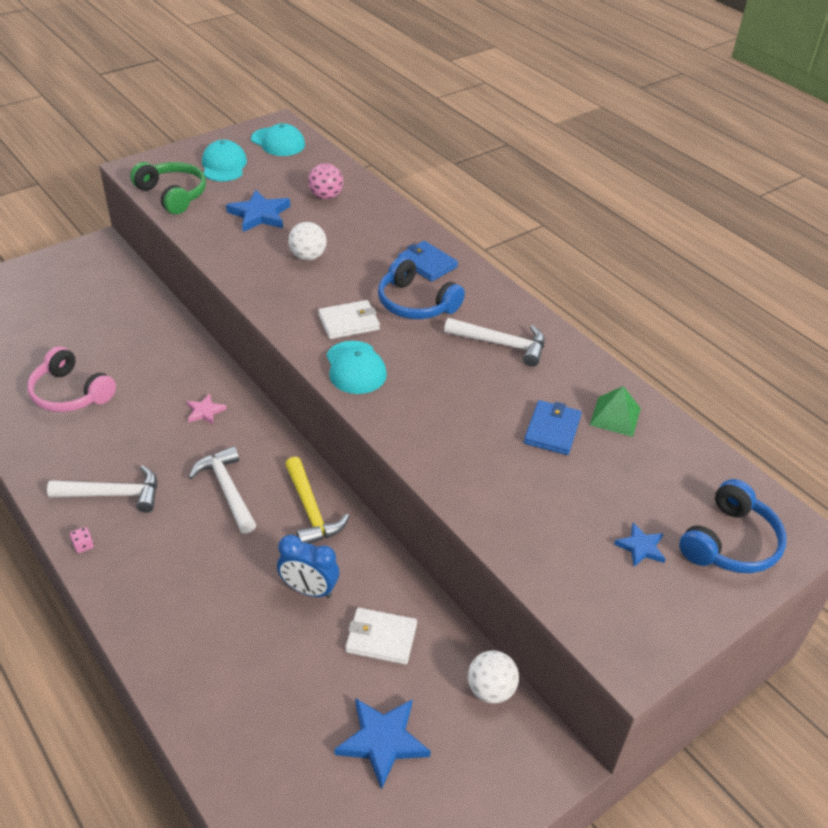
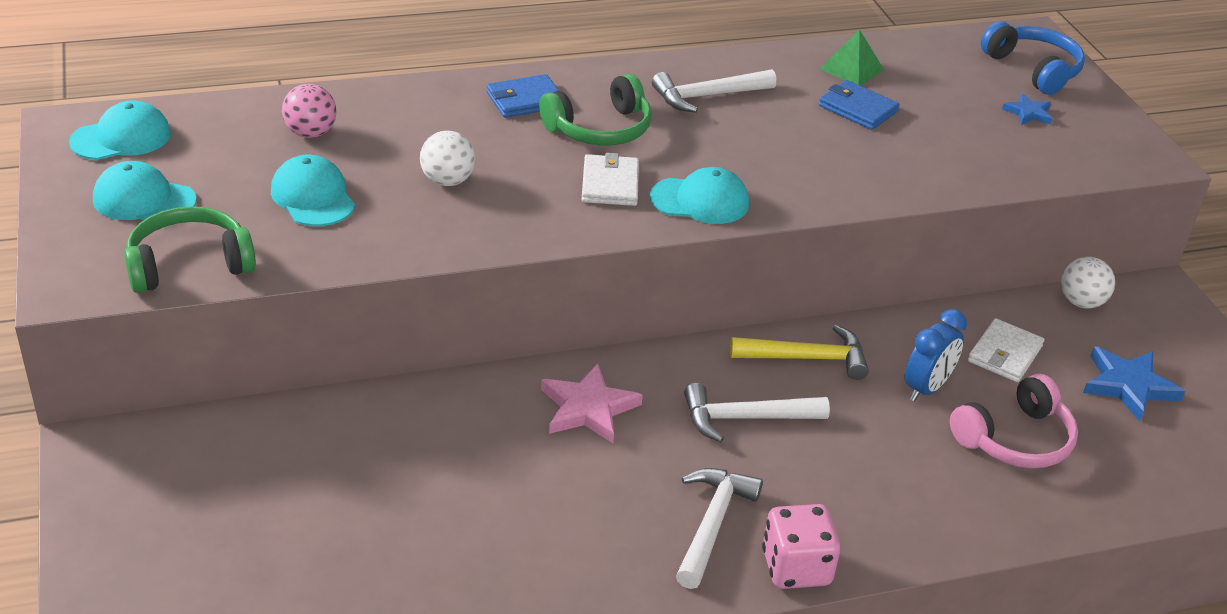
camera: 70 degrees left, 5 degrees down
pink headphones [27,346,116,412] -> pink headphones moved to [950,374,1078,468]
pink dice [70,527,94,553] -> pink dice [762,504,841,589], size x2.49
pink star [186,394,227,425] -> pink star [541,363,643,443], size x1.75
blue star [226,190,290,232] -> turquoise cap [271,155,355,226]
blue headphones [378,257,465,319] -> green headphones [539,74,652,146]
white hammer [444,318,545,367] -> white hammer turned 150 degrees counterclockwise [652,69,777,113]

